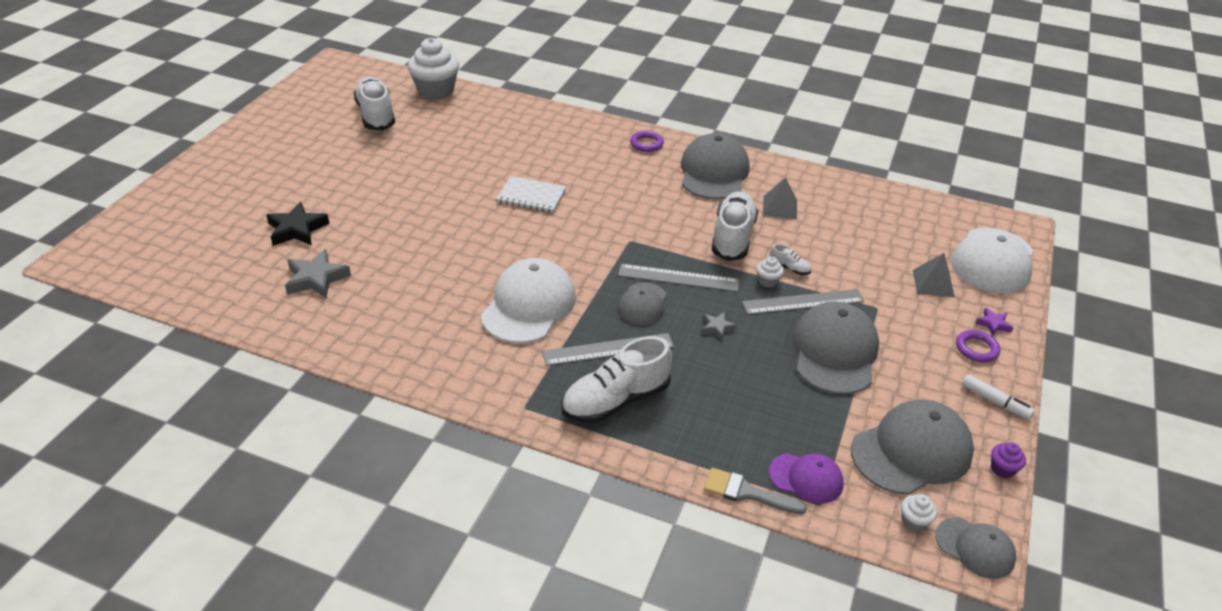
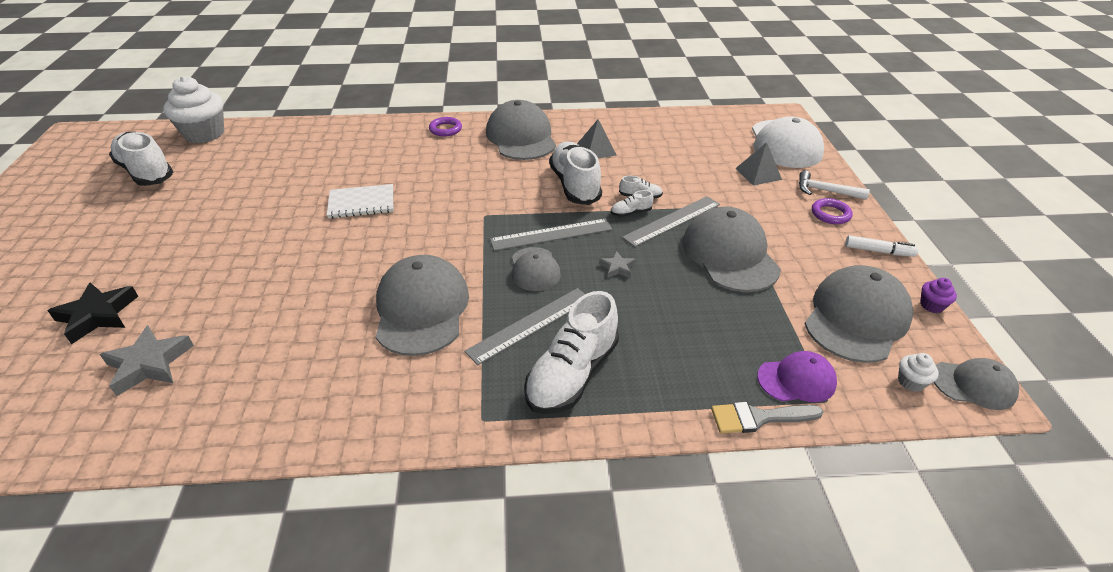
camera: 25 degrees left, 0 degrees up
white cap [481,258,576,343] -> grey cap [376,255,469,356]
white cupcake [756,256,784,288] -> white shoe [611,190,654,217]
purple star [975,308,1013,336] -> white hammer [799,170,870,200]

